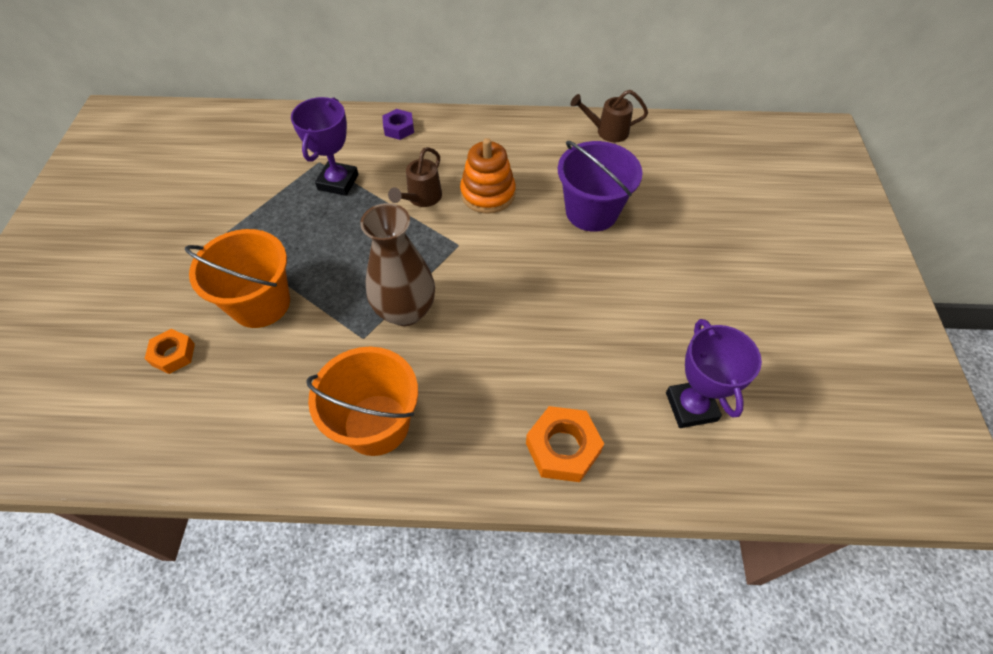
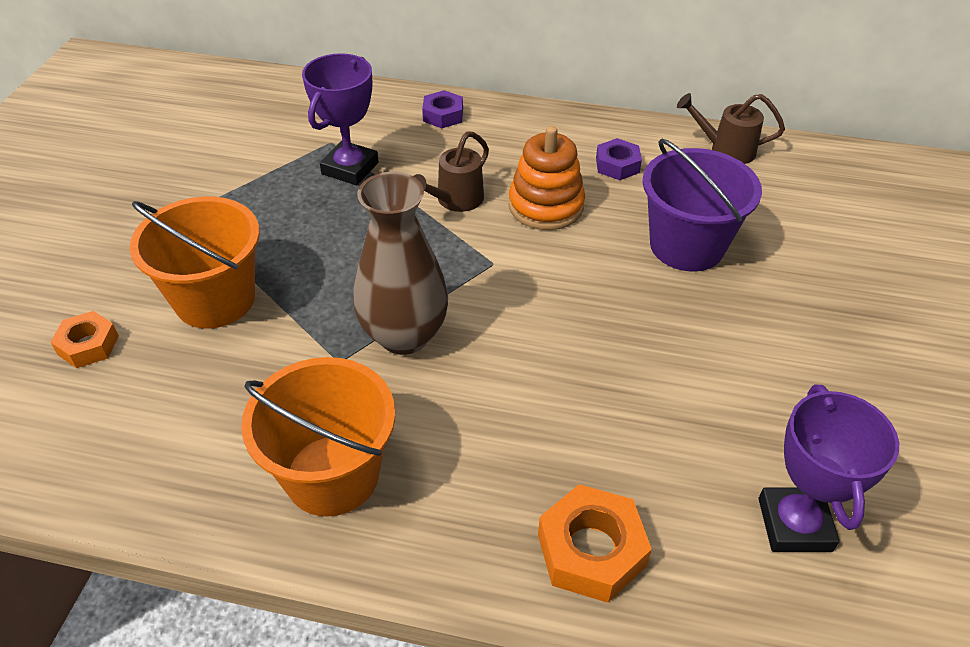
camera: 10 degrees right, 10 degrees down
none -> purple nut [596,138,642,180]

